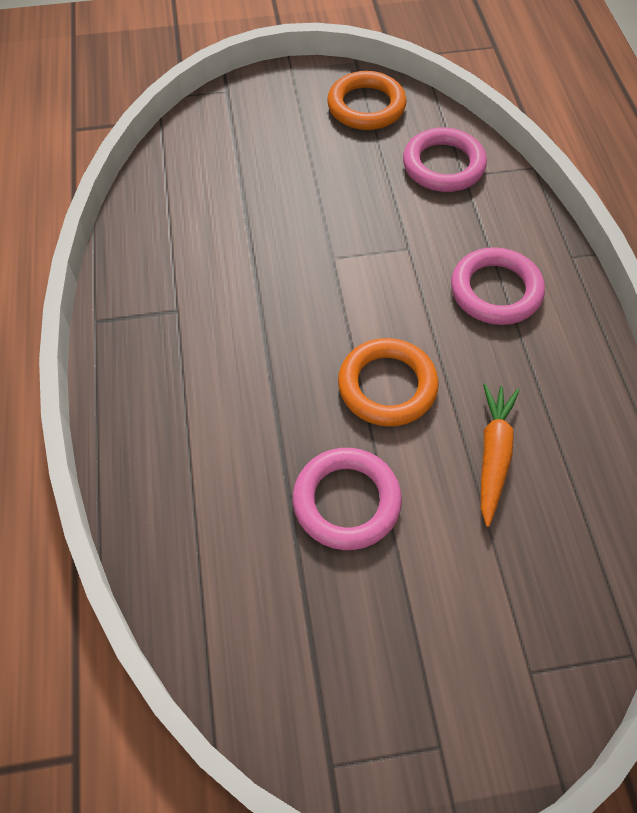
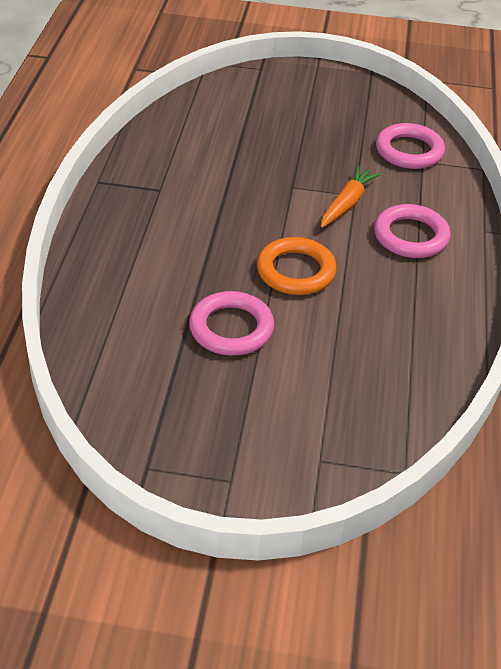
camera: 15 degrees right, 15 degrees down
orange ring [327,71,406,130] -> none
orange carrot [481,383,520,527] -> orange carrot moved to [321,166,380,228]

